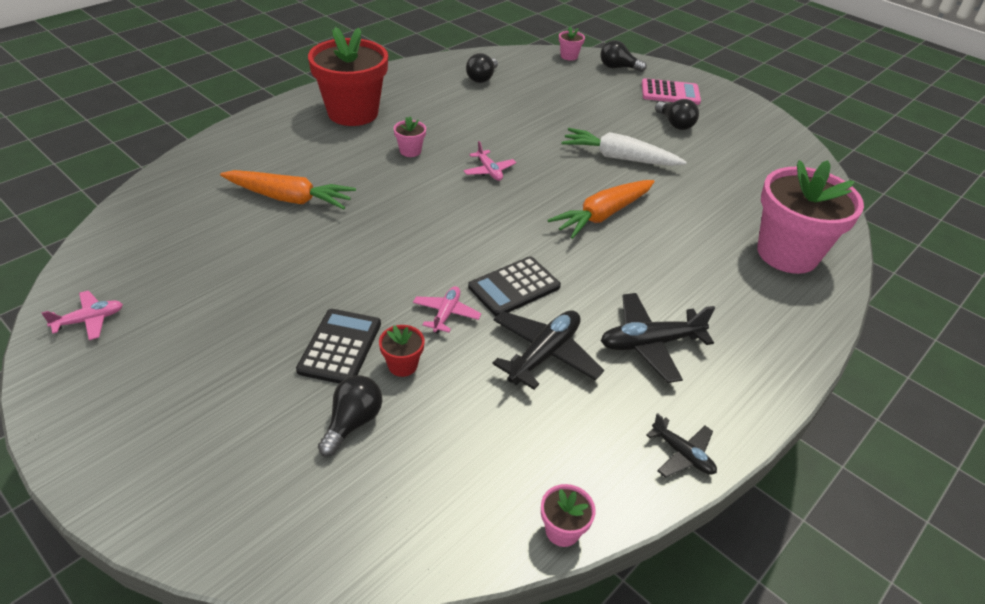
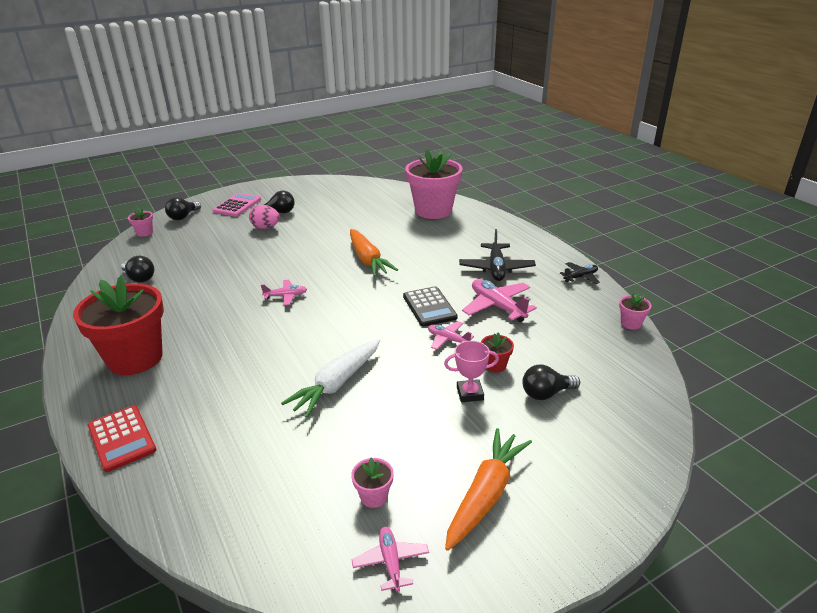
camera: 70 degrees left, 10 degrees down
orange carrot [220,170,356,209] -> orange carrot moved to [445,428,532,551]
black calculator [296,309,381,383] -> pink trophy [444,341,499,402]
black light bulb [318,375,382,457] -> black light bulb turned 60 degrees counterclockwise [522,364,580,400]
pink flower pot [394,117,426,157] -> pink flower pot moved to [351,458,394,508]
black plane [492,311,604,390] -> pink plane [462,279,537,322]
white carrot [561,128,686,166] -> white carrot moved to [281,339,380,418]
none -> red calculator [88,405,156,472]
none -> pink egg [249,205,280,229]

